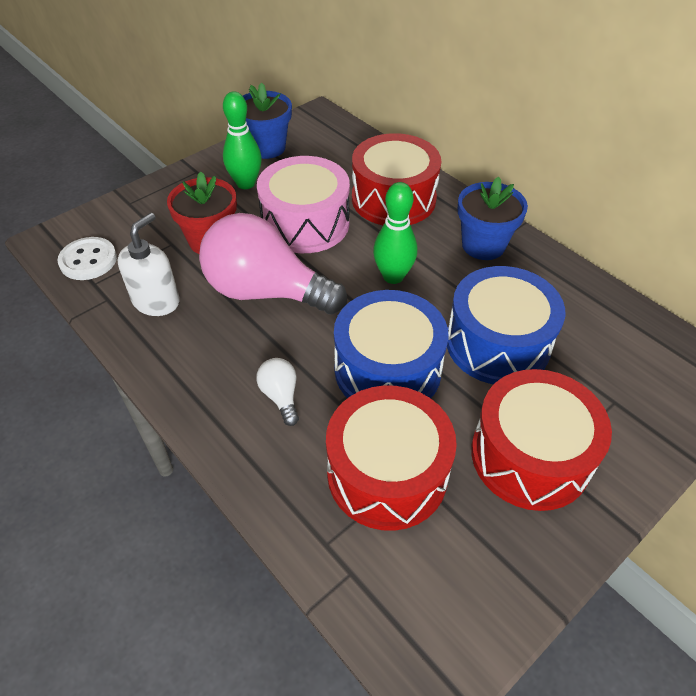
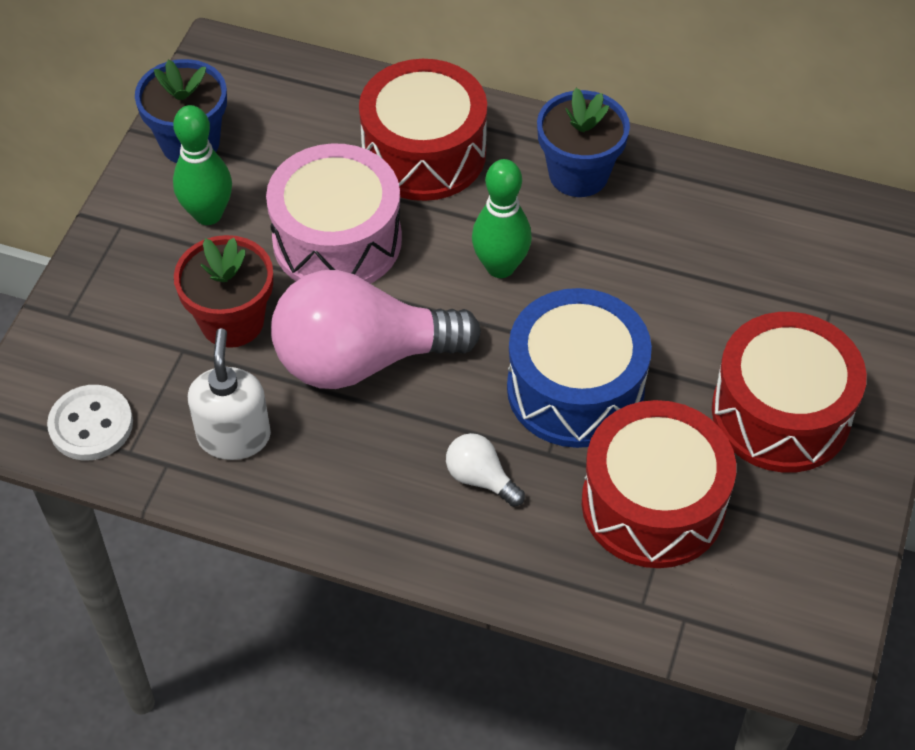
camera: 30 degrees left, 5 degrees up
blue drum [447,266,565,384] -> none

